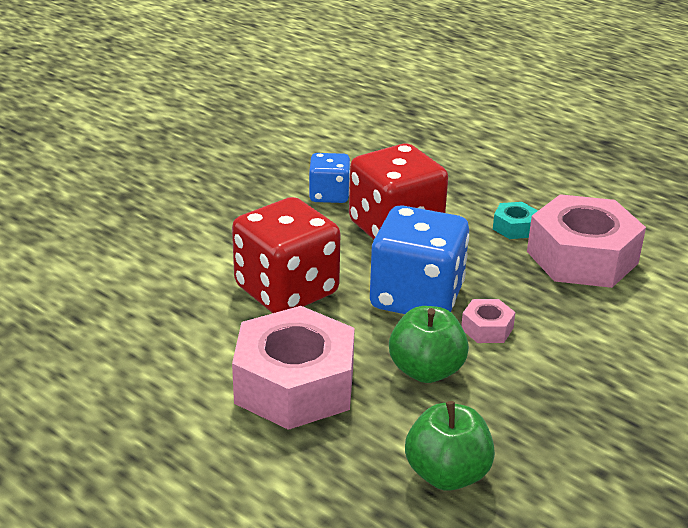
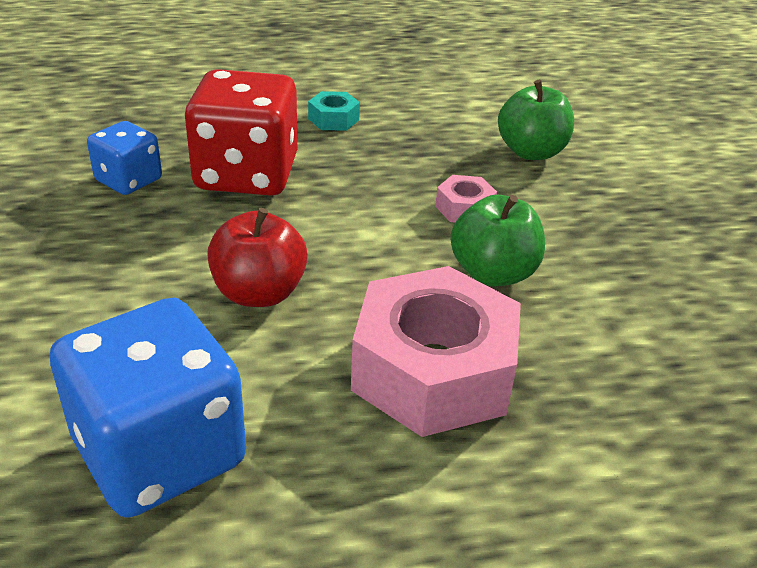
camera: 55 degrees left, 5 degrees up
red dice [232,197,341,313] -> red apple [207,208,308,307]
blue dice [370,205,469,314] -> blue dice moved to [50,298,246,517]
green apple [405,401,495,491] -> green apple moved to [498,80,574,160]
pink nut [527,194,646,288] -> none

